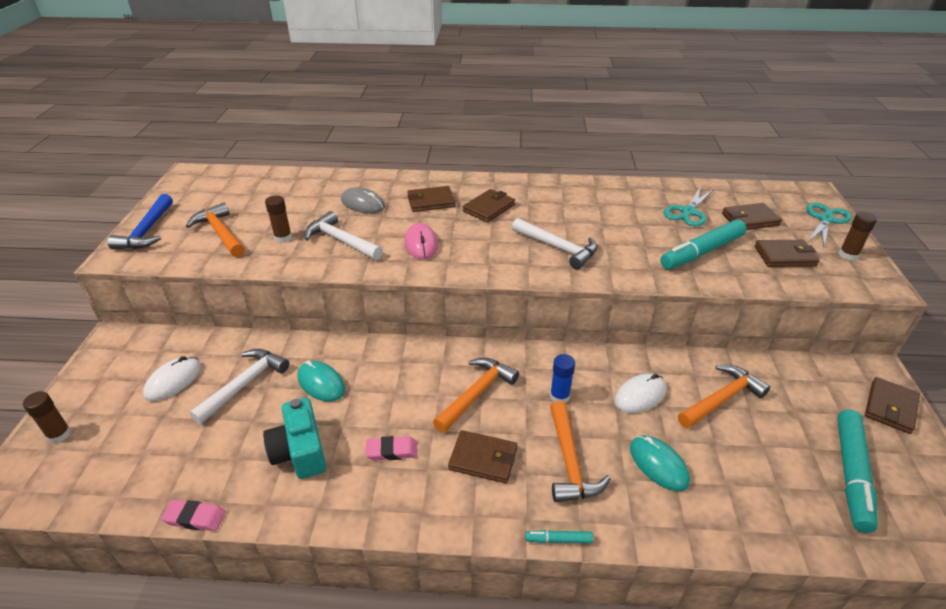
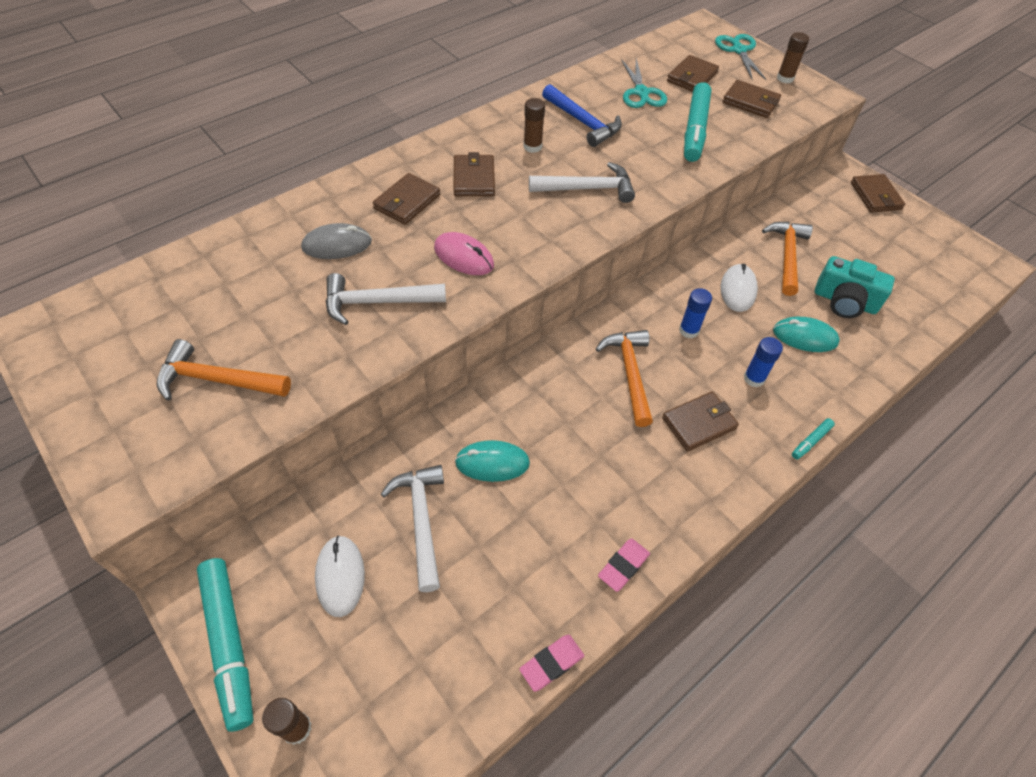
camera: 45 degrees left, 15 degrees up
blue hammer [107,194,173,249] -> blue hammer moved to [542,84,622,147]
turquoise camera [263,398,326,479] -> turquoise camera moved to [815,256,895,318]
brown glue stick [265,195,292,243] -> brown glue stick moved to [523,98,545,153]
pink eraser [365,436,417,461] -> pink eraser moved to [598,538,650,592]
orange hammer [550,401,611,502] -> blue glue stick [744,337,783,387]
brown wallet [755,240,820,267] -> brown wallet turned 75 degrees clockwise [722,80,781,118]
turquoise marker [837,410,878,533] -> turquoise marker moved to [197,558,254,732]

